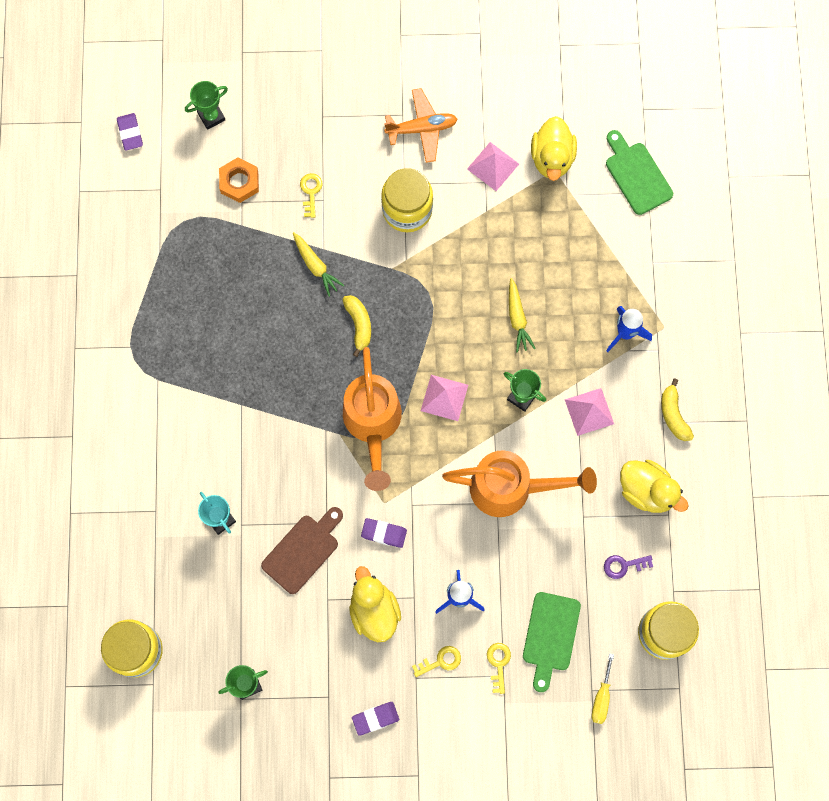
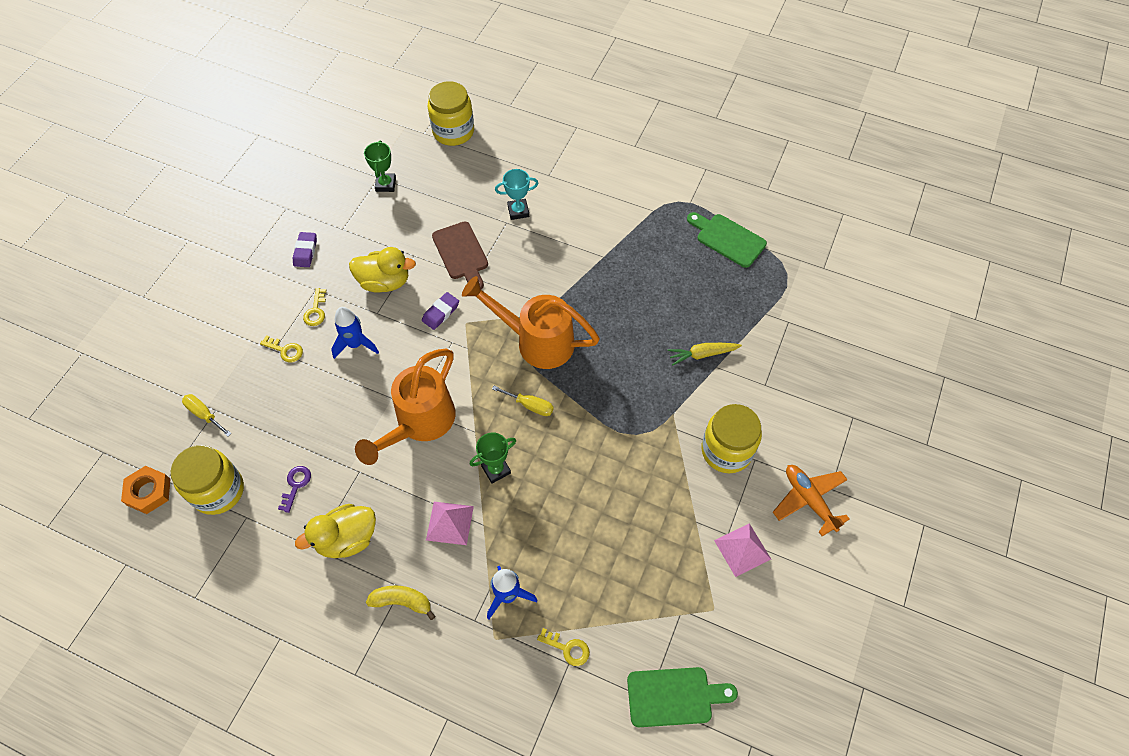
camera: 115 degrees right, 15 degrees down
purple eraser [117,113,143,151] -> none
green trophy [185,81,228,130] -> none
orange nut [219,157,259,203] -> orange nut moved to [121,466,170,514]
yellow key [300,173,322,218] -> yellow key moved to [537,628,590,666]
yellow banana [342,295,371,357] -> none
orange plane [384,88,457,163] -> orange plane turned 135 degrees clockwise [773,465,850,536]
pink pyramid [421,375,468,421] -> yellow screwdriver [492,386,554,416]
yellow carrot [509,278,536,353] -> none
green cutting board [523,592,581,692] -> green cutting board moved to [687,212,767,268]
yellow duck [531,116,577,181] -> none

